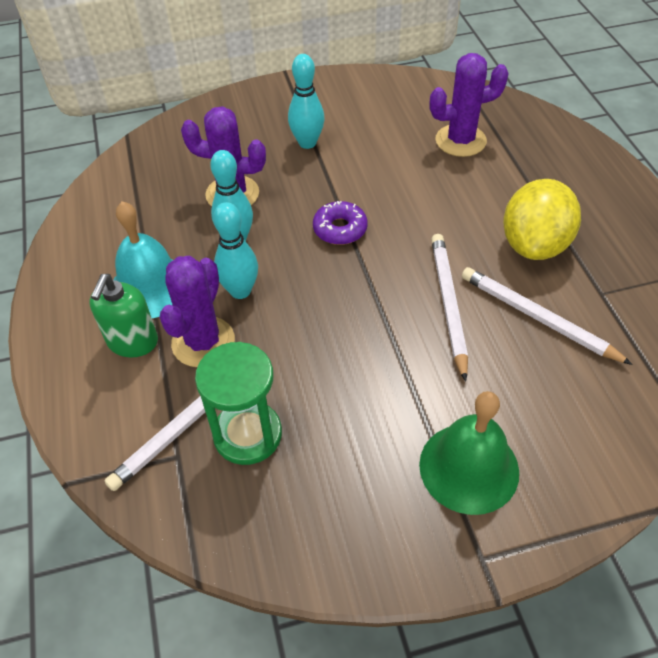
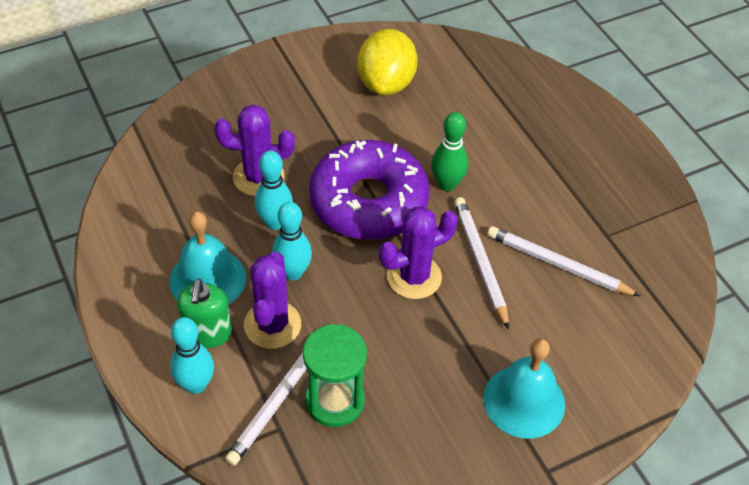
camera: 15 degrees left, 0 degrees up
turquoise bowling pin [288,54,325,149] -> turquoise bowling pin moved to [170,317,214,394]
purple donut [313,201,367,245] -> purple donut [309,140,430,240], size x2.34
green bell [419,391,519,515] -> turquoise bell [483,338,565,439]
purple cactus [430,53,509,157] -> purple cactus moved to [379,207,458,299]
yellow lemon [503,179,581,260] -> yellow lemon moved to [357,29,418,95]
none -> green bowling pin [431,112,468,191]

